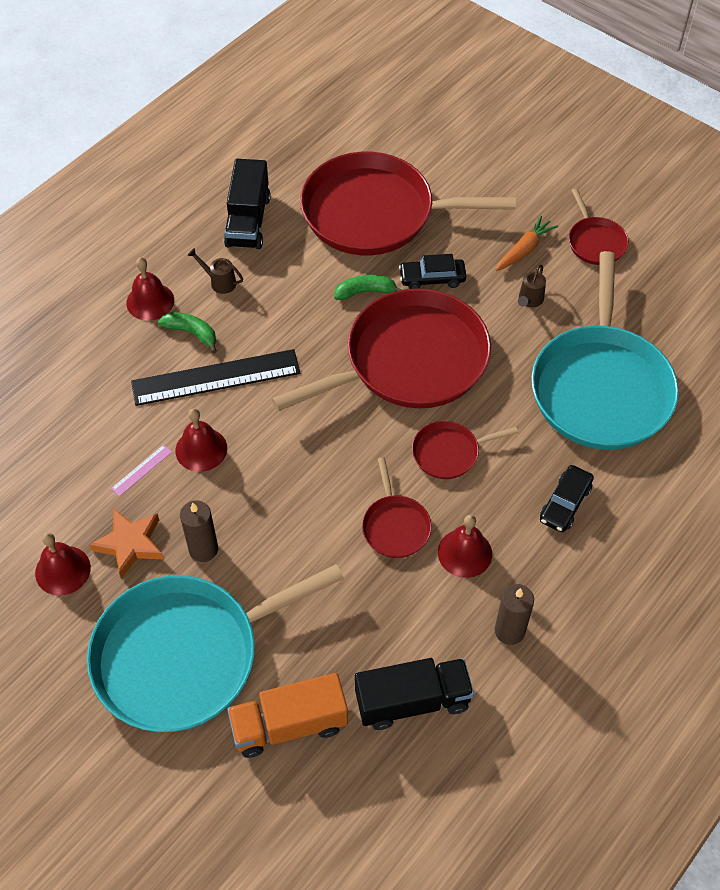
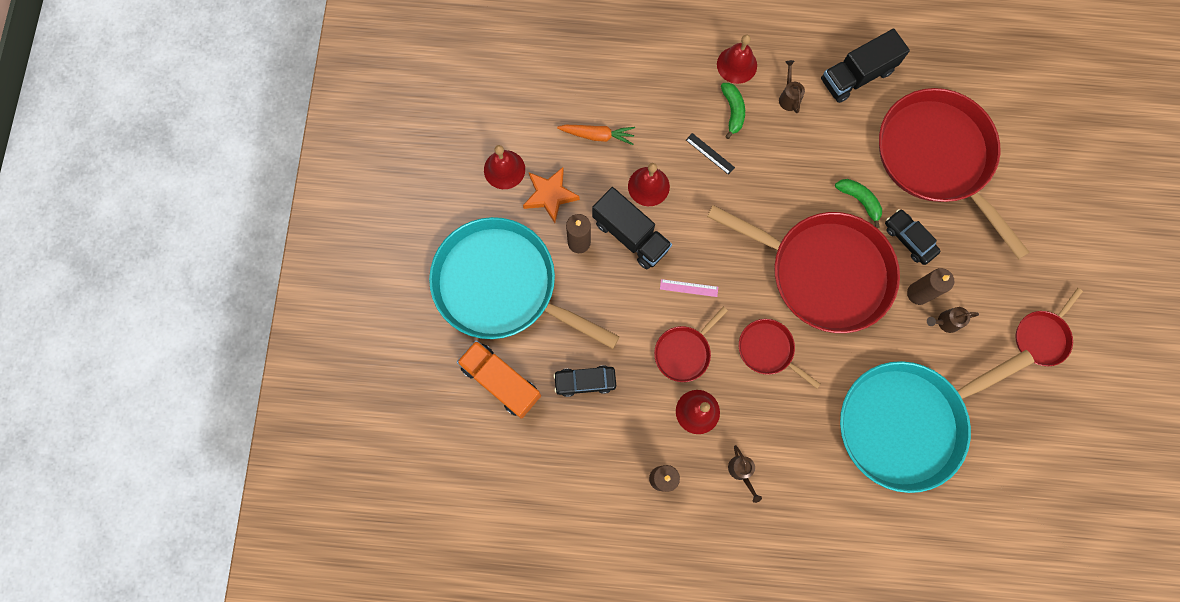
camera: 55 degrees right, 20 degrees up
pink ruler [111,445,172,496] -> pink ruler moved to [660,279,718,297]
black ruler [131,349,300,406] -> black ruler [686,133,735,175], size x0.40
black truck [355,658,474,730] -> black truck moved to [592,187,672,269]
orange carrot [496,215,558,271] -> orange carrot moved to [557,125,635,145]
black car [540,465,594,532] -> black car moved to [553,365,616,397]
none -> brown watering can [728,445,762,503]
none -> brown candle [907,268,954,305]

